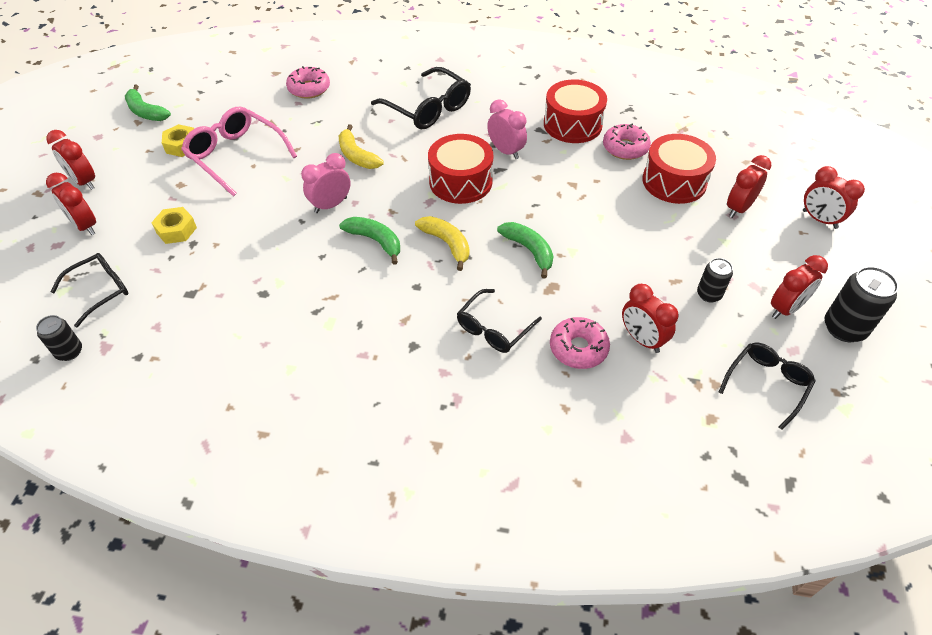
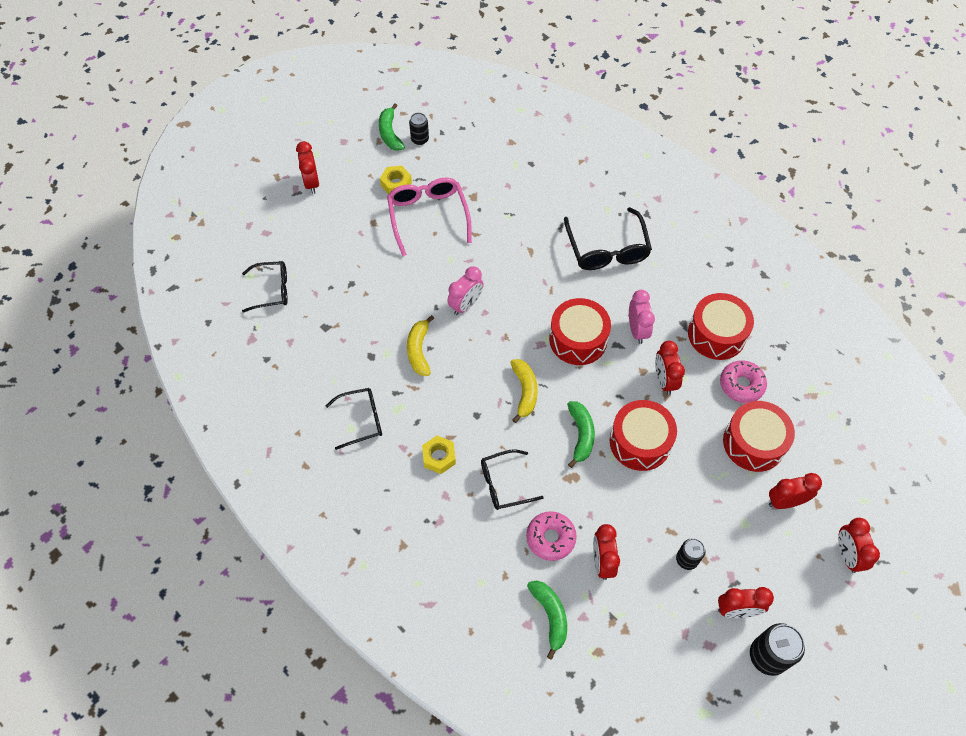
camera: 35 degrees right, 10 degrees up
black can [36,315,82,361] -> black can moved to [409,113,429,145]
red clock [46,173,96,235] -> red clock moved to [655,341,685,395]
yellow nut [151,207,197,244] -> yellow nut moved to [422,435,456,474]
pink donut [286,66,330,99] -> none
pink clock [301,153,351,213] -> pink clock turned 135 degrees clockwise [447,266,484,315]
yellow banana [339,124,384,169] -> yellow banana moved to [407,315,434,376]
green banana [339,217,400,265] -> green banana moved to [527,581,567,660]
black glasses [719,343,816,430] -> black glasses moved to [326,388,382,450]
none -> red drum [610,400,677,471]

